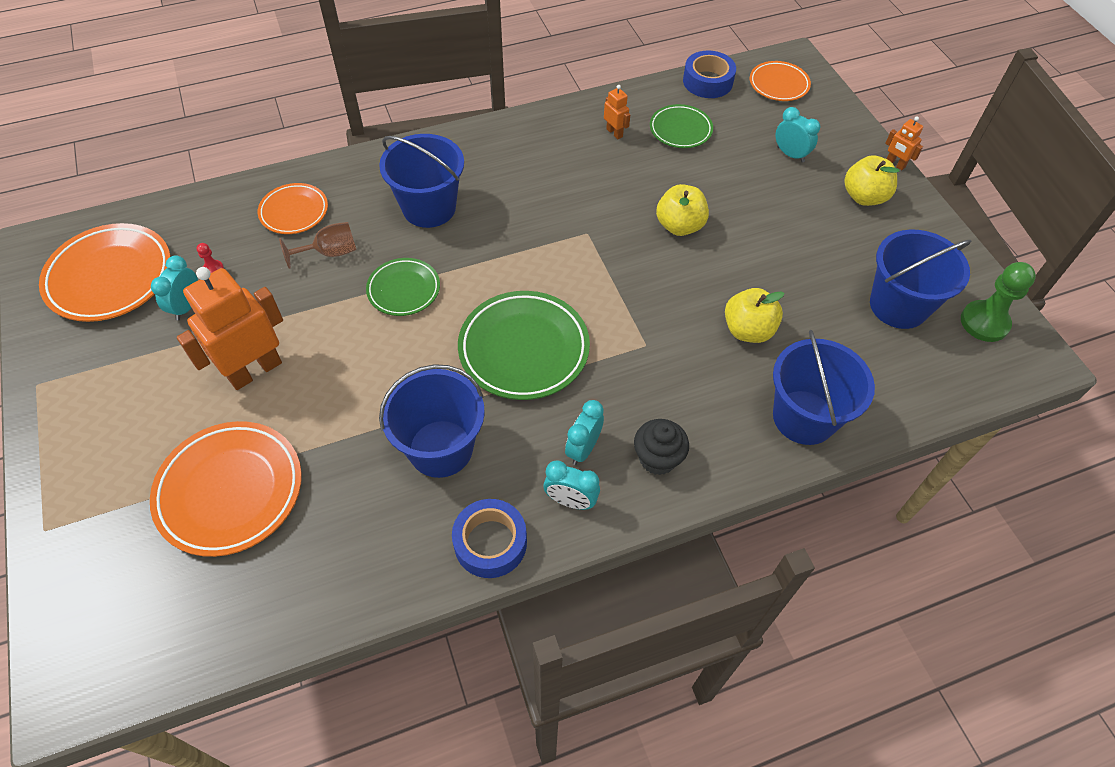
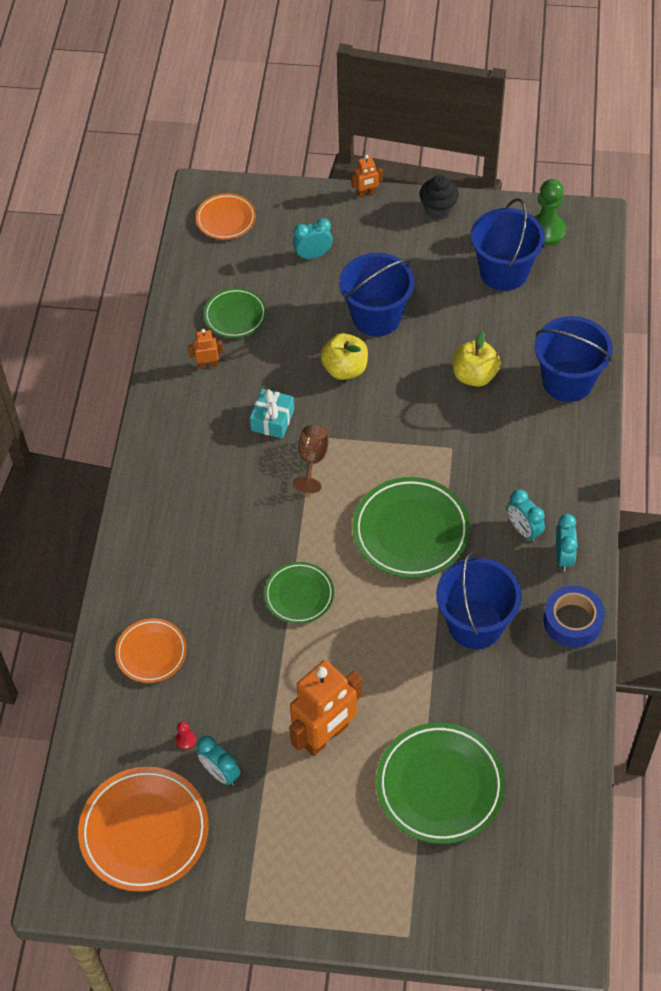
camera: 60 degrees left, 0 degrees up
orange plate [150,421,302,557] -> green plate [376,722,505,844]
orange robot [177,267,283,390] -> orange robot turned 120 degrees counterclockwise [289,660,362,756]
brown goblet [279,222,356,269] -> brown goblet moved to [293,425,328,493]
blue bucket [379,134,464,228] -> blue bucket moved to [339,253,415,336]
turquoise clock [543,461,600,510] -> turquoise clock turned 45 degrees counterclockwise [556,514,578,571]
black cupcake [634,419,689,475] -> black cupcake moved to [419,175,459,220]
blue tape [683,51,736,98] -> none
yellow apple [844,155,899,206] -> none
none -> turquoise gift [250,389,294,439]

